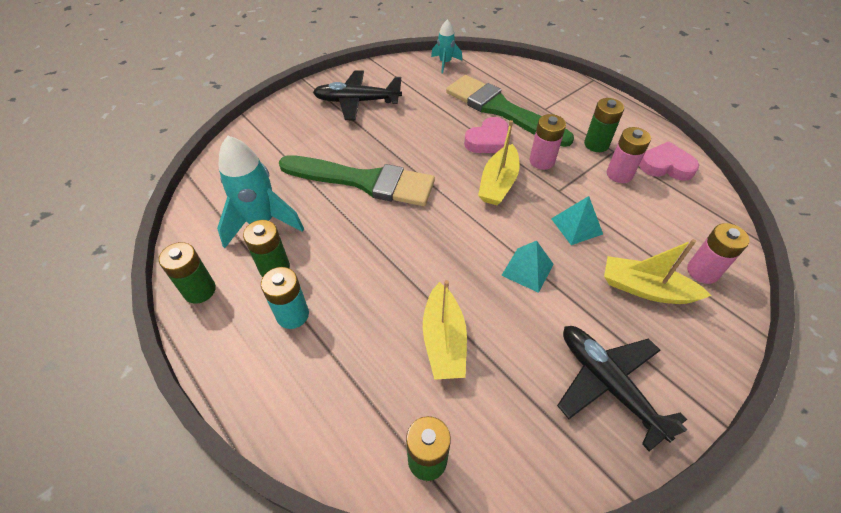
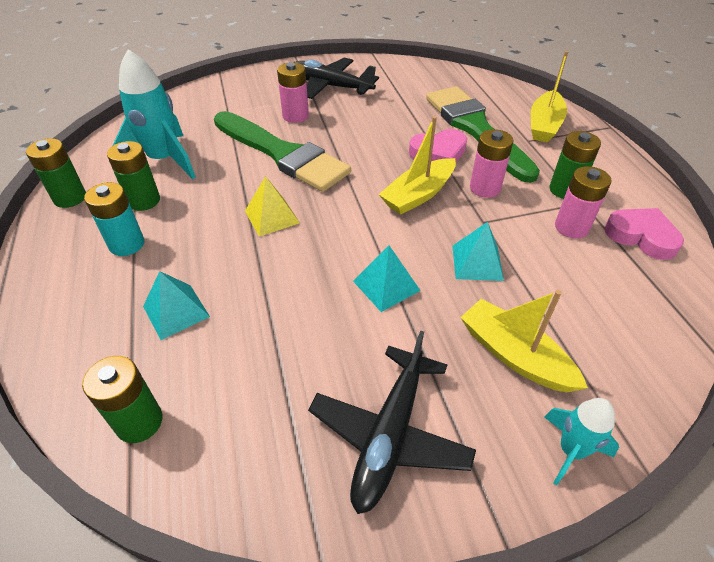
camera: 25 degrees right, 5 degrees down
yellow boat [423,280,467,380] -> yellow boat moved to [531,51,568,143]
turquoise rocket [431,20,462,73] -> turquoise rocket moved to [544,398,619,485]
black plane [557,326,687,451] -> black plane turned 150 degrees counterclockwise [308,330,476,514]
pink battery [687,223,749,284] -> pink battery moved to [277,62,309,123]
none -> turquoise pyramid [143,271,210,340]
none -> yellow pyramid [245,176,300,237]

